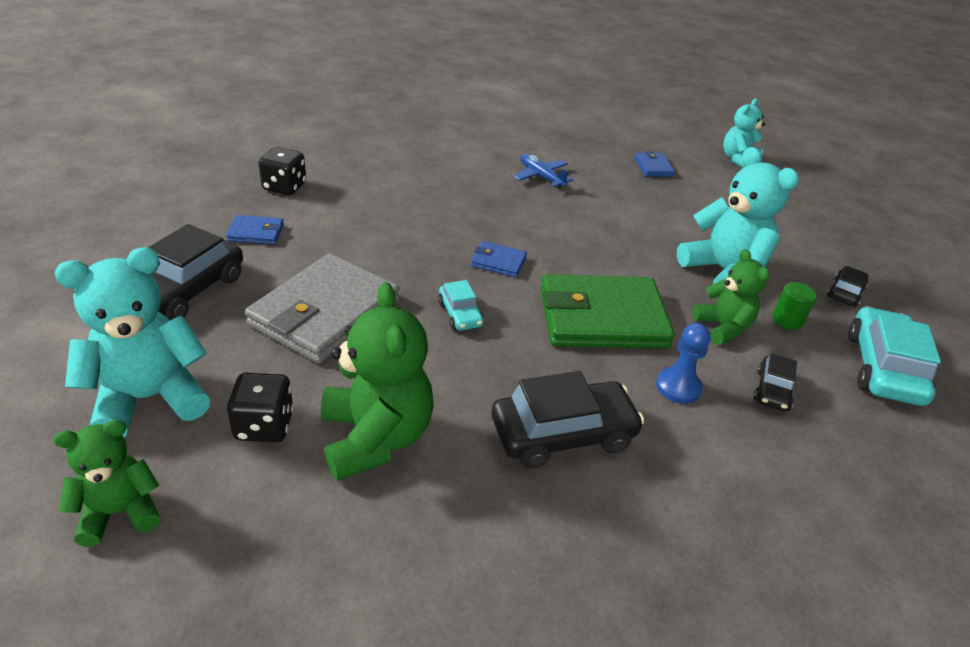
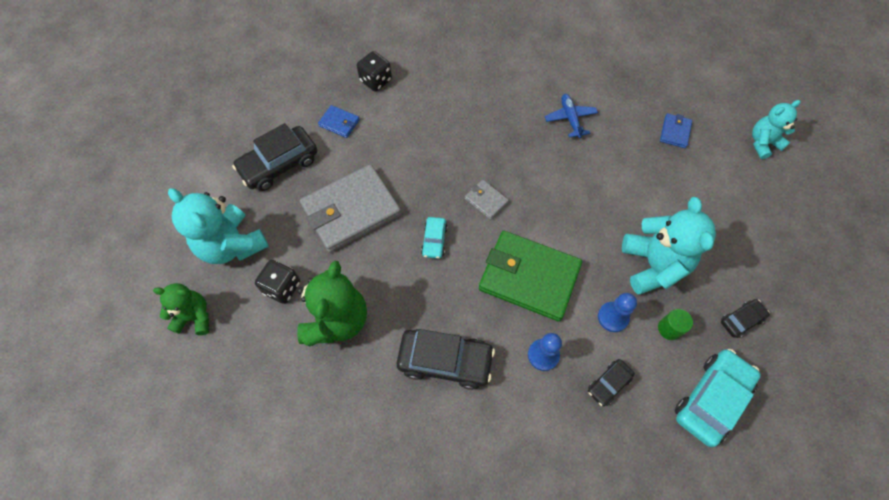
camera: 30 degrees right, 25 degrees up
turquoise teddy bear [55,247,210,437] -> turquoise teddy bear turned 135 degrees counterclockwise [168,188,269,264]
blue wallet [471,241,527,277] -> grey wallet [465,180,509,220]
green teddy bear [693,249,769,345] -> blue pawn [598,293,637,332]

